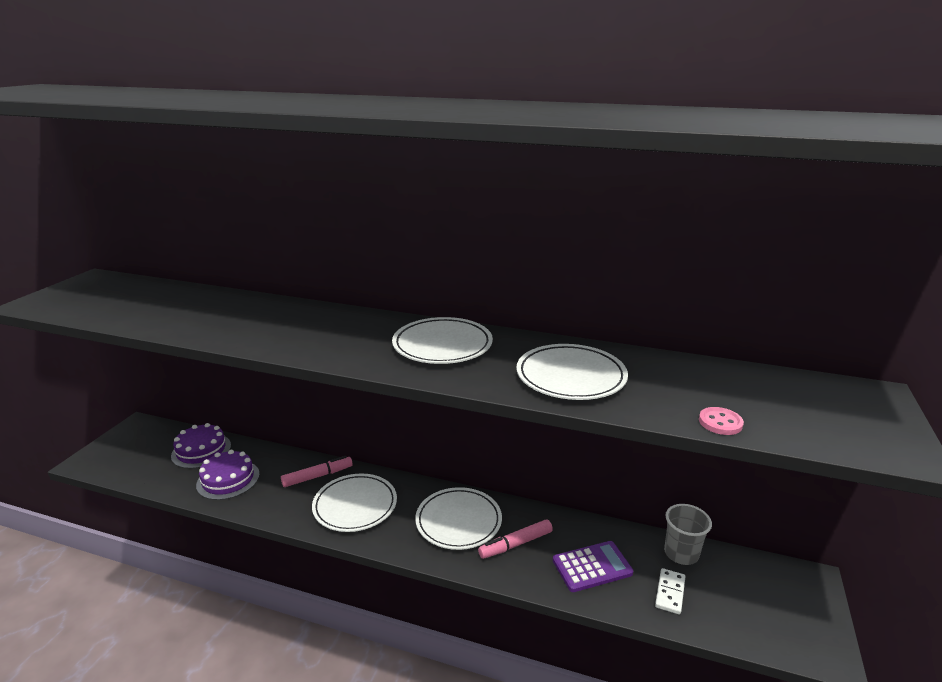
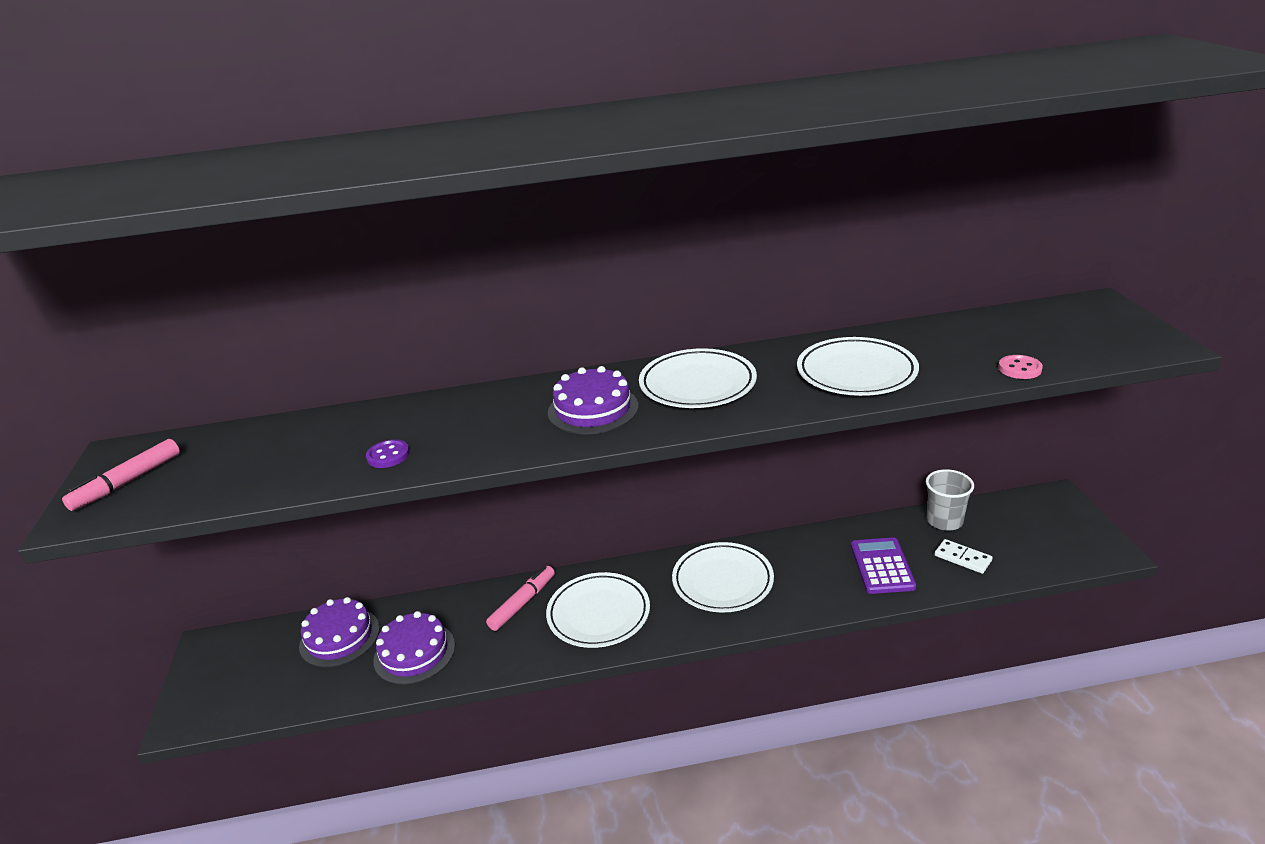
camera: 25 degrees left, 5 degrees up
pink marker [478,519,553,559] -> pink marker moved to [62,439,180,511]
purple calculator [553,541,633,592] -> purple calculator turned 45 degrees counterclockwise [851,537,916,594]
white domino [655,568,686,615] -> white domino turned 45 degrees counterclockwise [935,539,993,574]
none -> purple button [366,439,410,468]
none -> purple cake [548,366,639,434]

